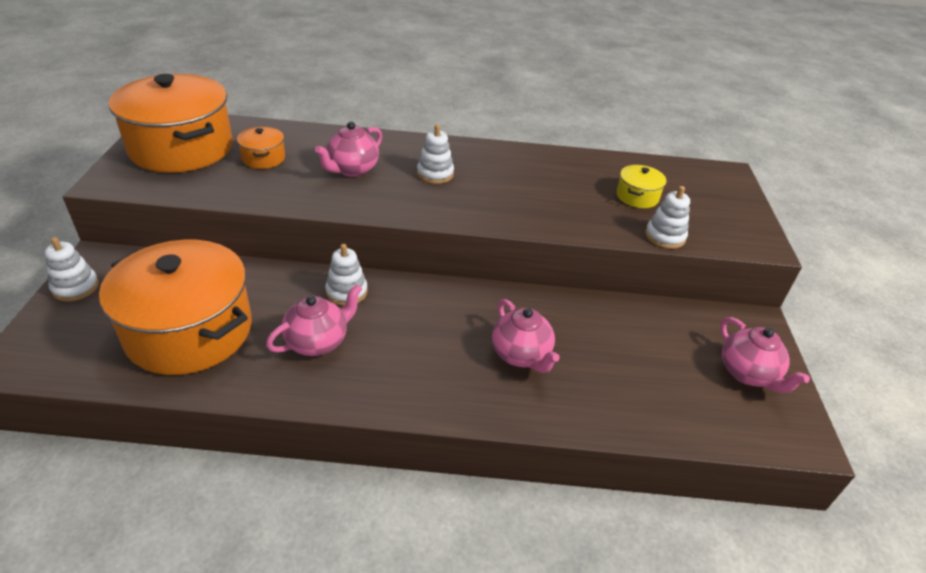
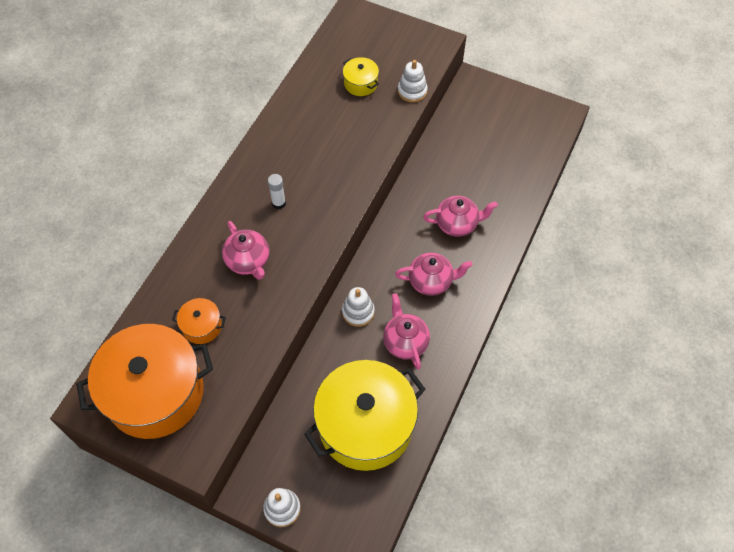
camera: 65 degrees left, 20 degrees up
orange pot [99,240,252,375] -> yellow pot [304,360,426,471]
white stacking toy [417,124,454,184] -> white glue stick [268,174,286,209]
pink teapot [720,317,810,393] -> pink teapot moved to [395,253,472,296]

